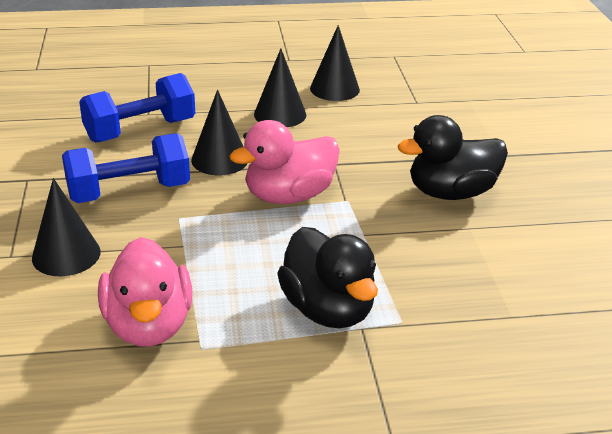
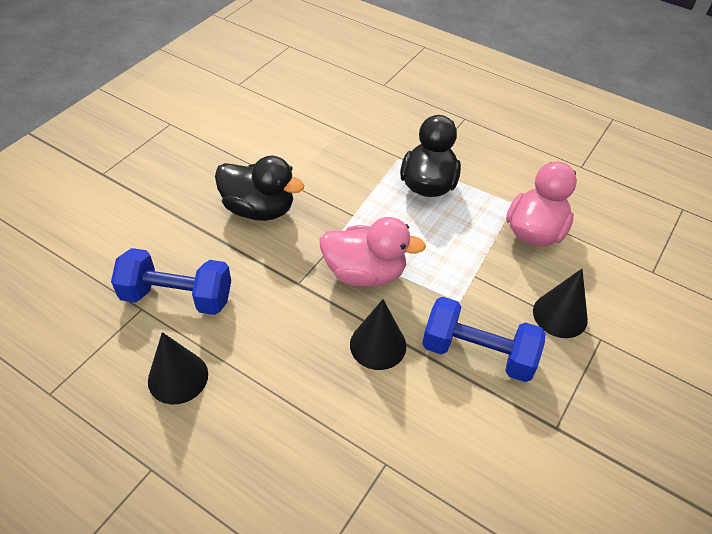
camera: 140 degrees left, 15 degrees up
blue dumbbell [79,73,195,143] -> blue dumbbell moved to [111,248,231,315]
black cone [254,48,306,127] -> none

